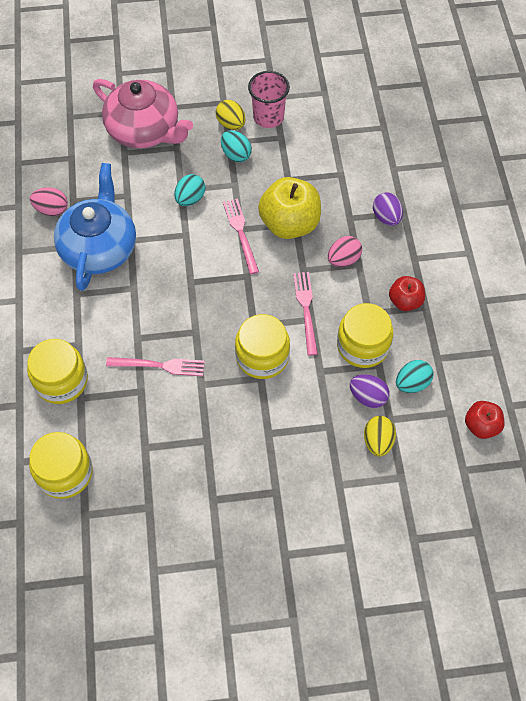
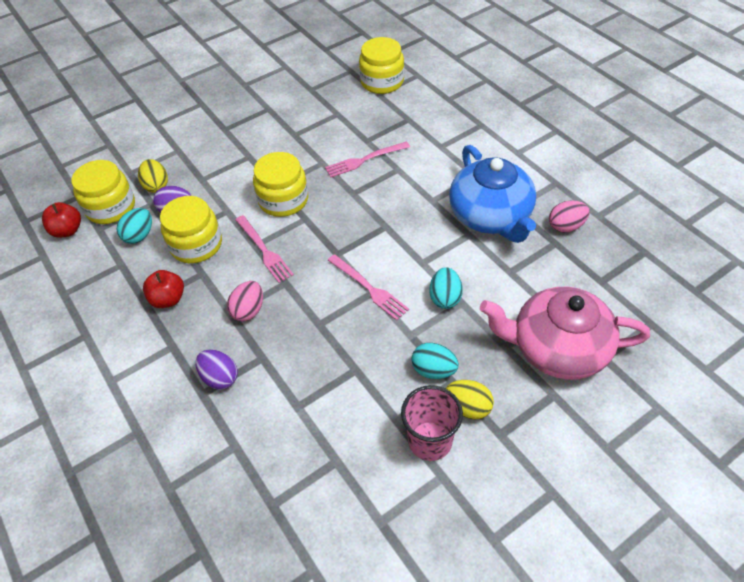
camera: 155 degrees right, 10 degrees down
yellow jar [27,339,88,404] -> yellow jar moved to [71,160,135,224]
yellow apple [258,177,321,239] -> none

